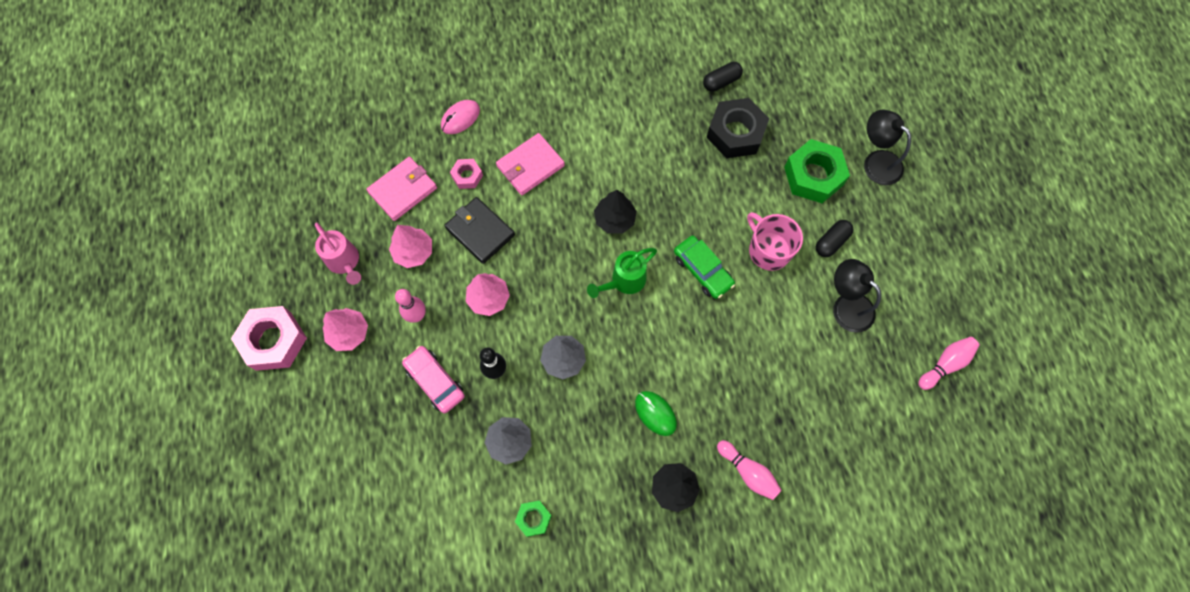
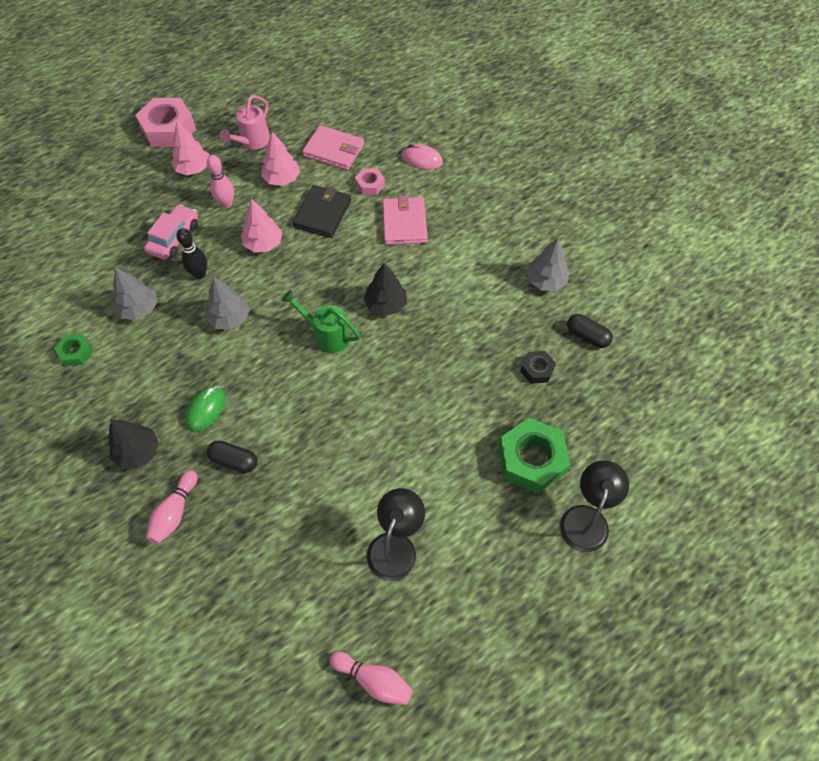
camera: 65 degrees right, 10 degrees down
pink wallet [496,133,565,195] -> pink wallet turned 60 degrees clockwise [382,195,428,245]
green car [674,236,735,299] -> none
black nut [706,98,769,158] -> black nut [520,351,556,384], size x0.51
pink mug [747,212,803,271] -> none
black capsule [816,220,853,257] -> black capsule moved to [207,441,257,473]
none -> grey tree [527,238,569,291]

